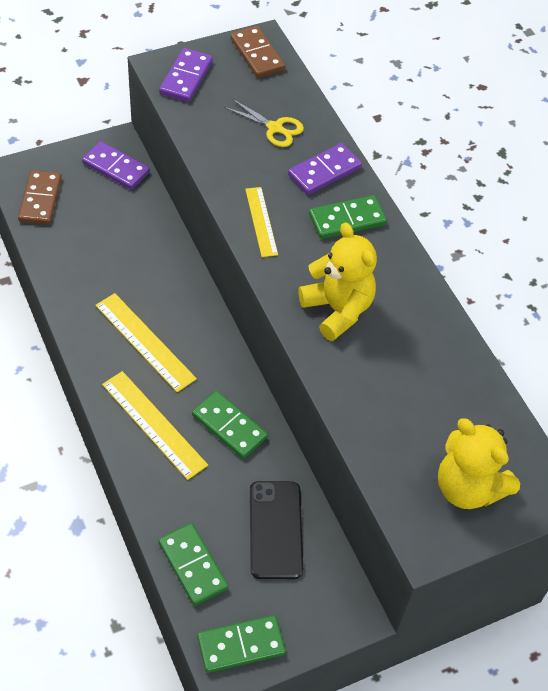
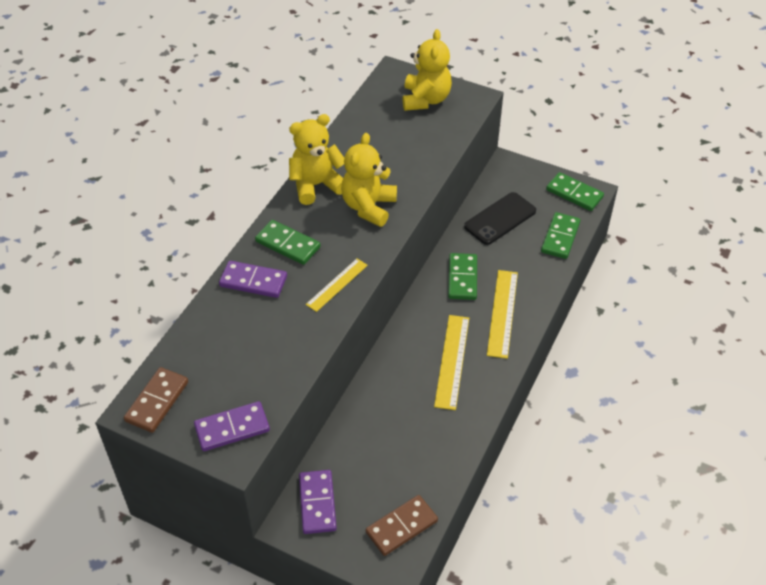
camera: 125 degrees left, 5 degrees down
yellow scissors [224,99,304,147] -> none
none -> yellow teddy bear [289,114,344,205]

